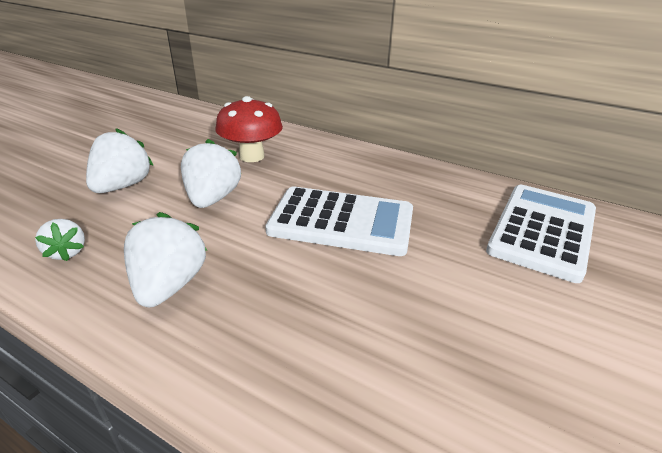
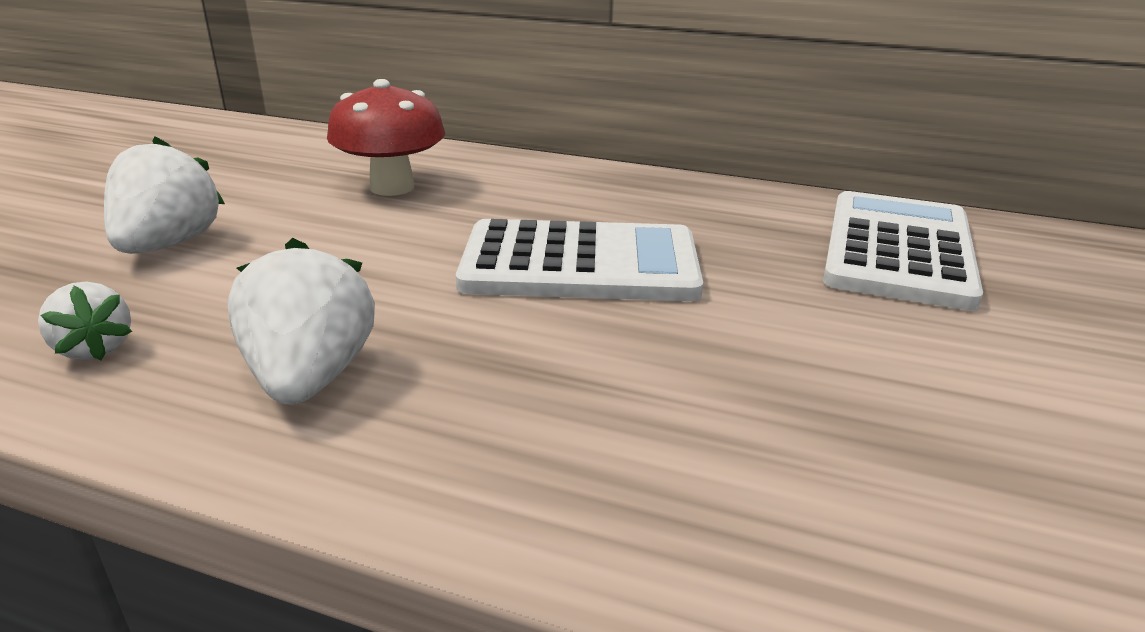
camera: 10 degrees left, 5 degrees down
white strawberry [181,139,241,208] -> none

